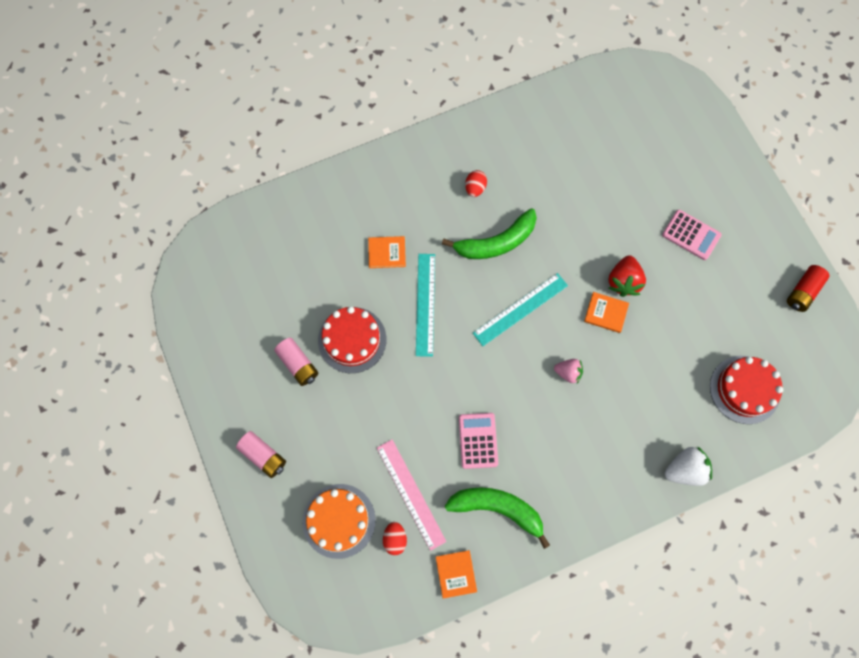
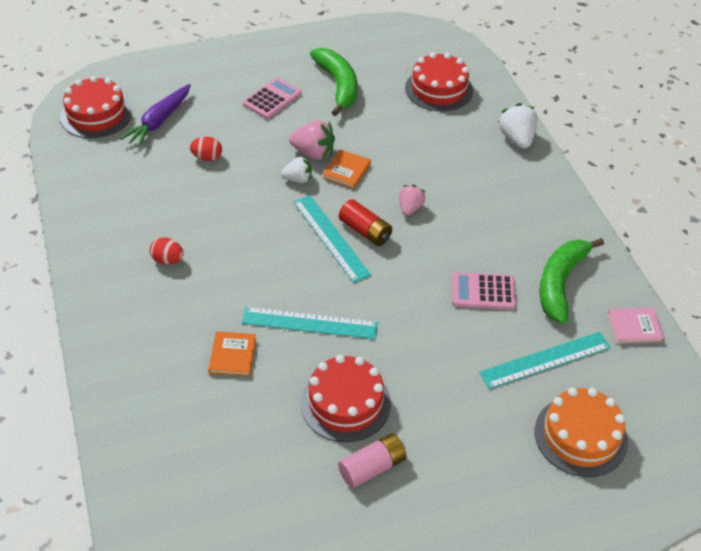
camera: 85 degrees left, 25 degrees down
pink battery [236,431,286,478] -> none
pink ruler [377,440,446,551] -> turquoise ruler [479,332,611,389]
red egg [383,522,407,555] -> red egg moved to [190,137,222,161]
orange book [436,550,477,599] -> pink book [608,307,664,344]
green banana [442,208,537,259] -> green banana moved to [310,48,357,116]
red strawberry [608,255,646,297] -> pink strawberry [289,120,335,160]
red battery [787,265,830,312] -> red battery moved to [339,199,392,246]
none -> red cake [60,76,132,138]
none -> purple carrot [120,84,191,147]
none -> white strawberry [281,156,312,183]

